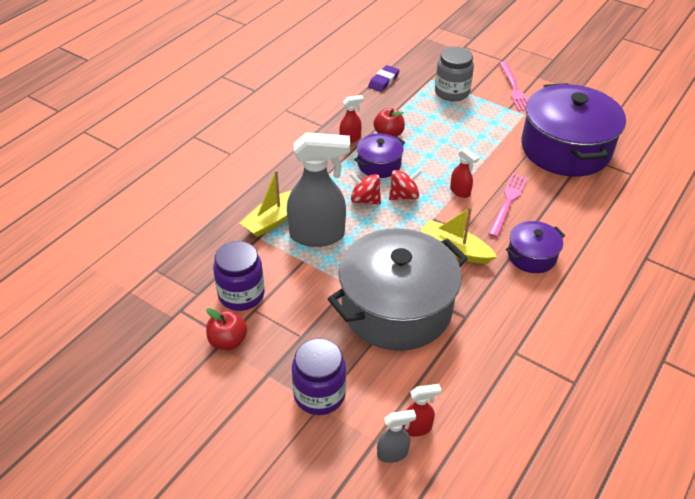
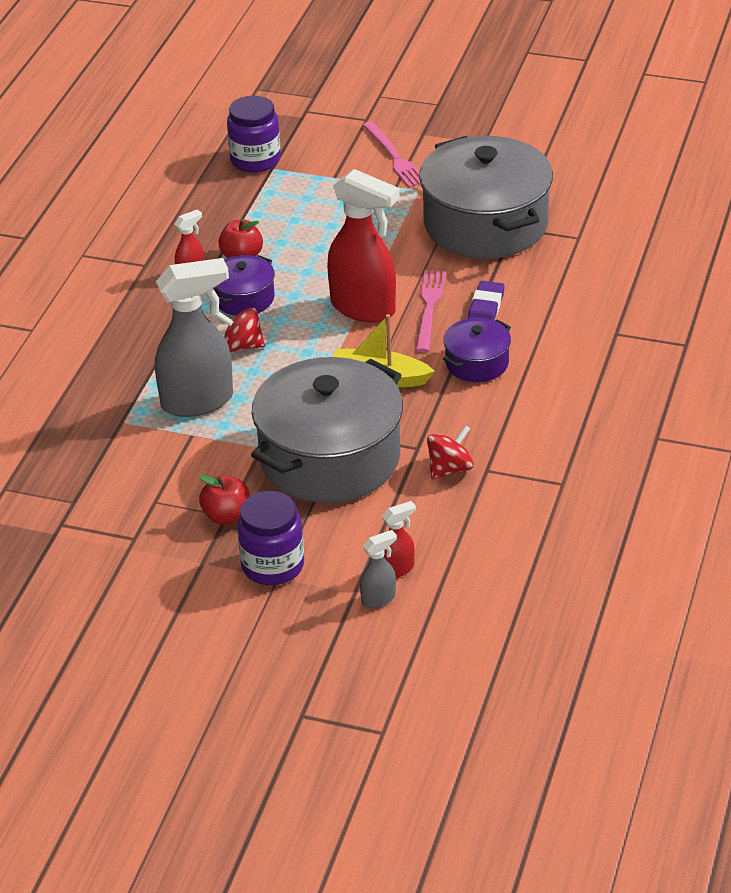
camera: 15 degrees left, 5 degrees down
red apple [206,308,247,350] -> red apple moved to [199,475,250,525]
purple jar [213,241,265,311] -> purple jar moved to [227,96,281,173]
yellow boat [240,170,292,237] -> none
purple eraser [368,65,400,92] -> purple eraser moved to [468,281,505,320]
red spinning top [389,169,422,200] -> red spinning top moved to [427,425,474,479]
grey jar [435,47,474,101] -> none
red spray bottle [450,147,479,198] -> red spray bottle [327,169,400,322], size x2.20
purple pot [521,83,626,177] -> grey pot [419,136,553,259]

